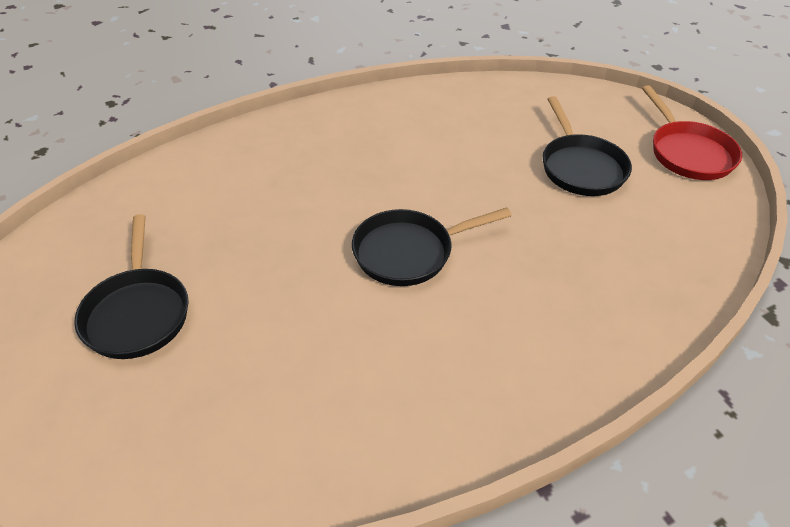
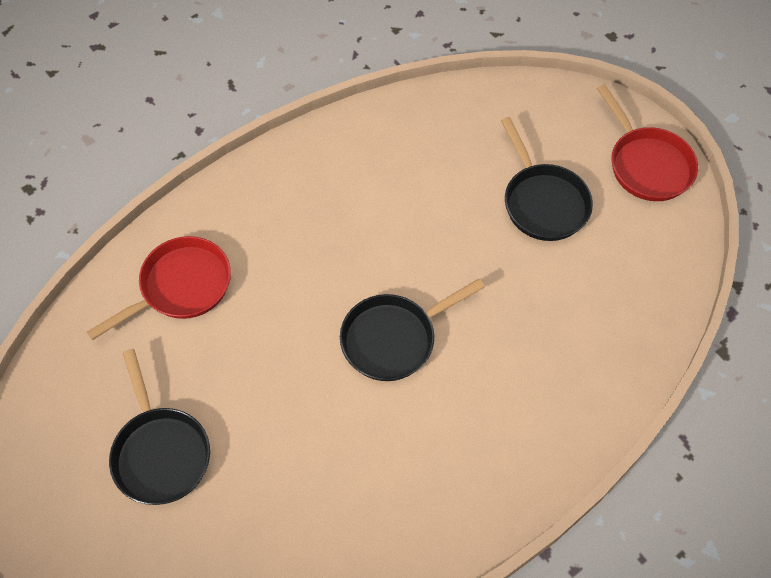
camera: 10 degrees left, 15 degrees up
none -> red pan [87,236,231,340]

